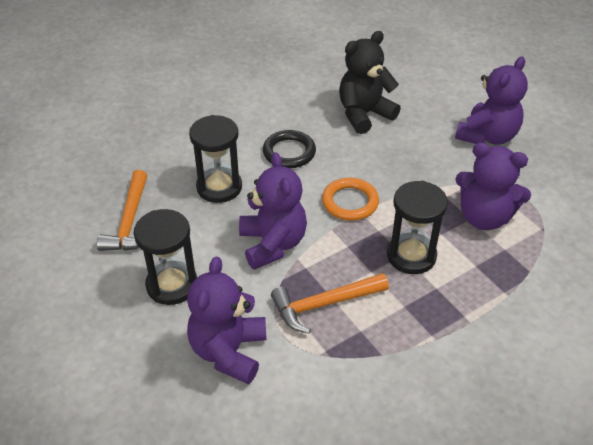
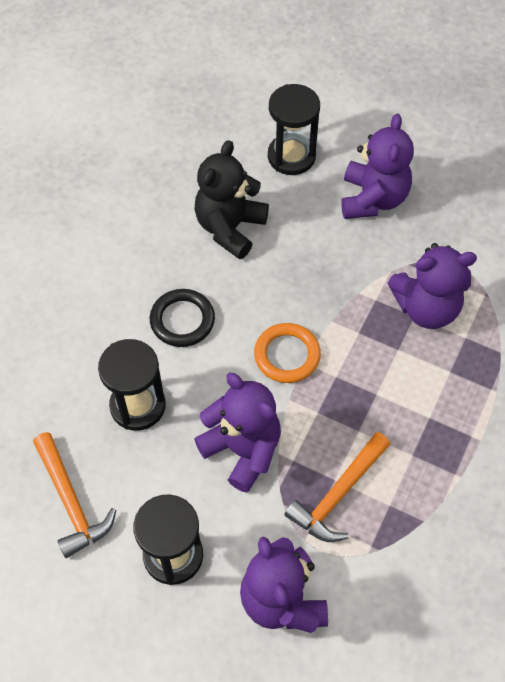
camera: 30 degrees left, 15 degrees up
black hourglass [387,181,448,274] -> black hourglass moved to [268,84,320,175]

